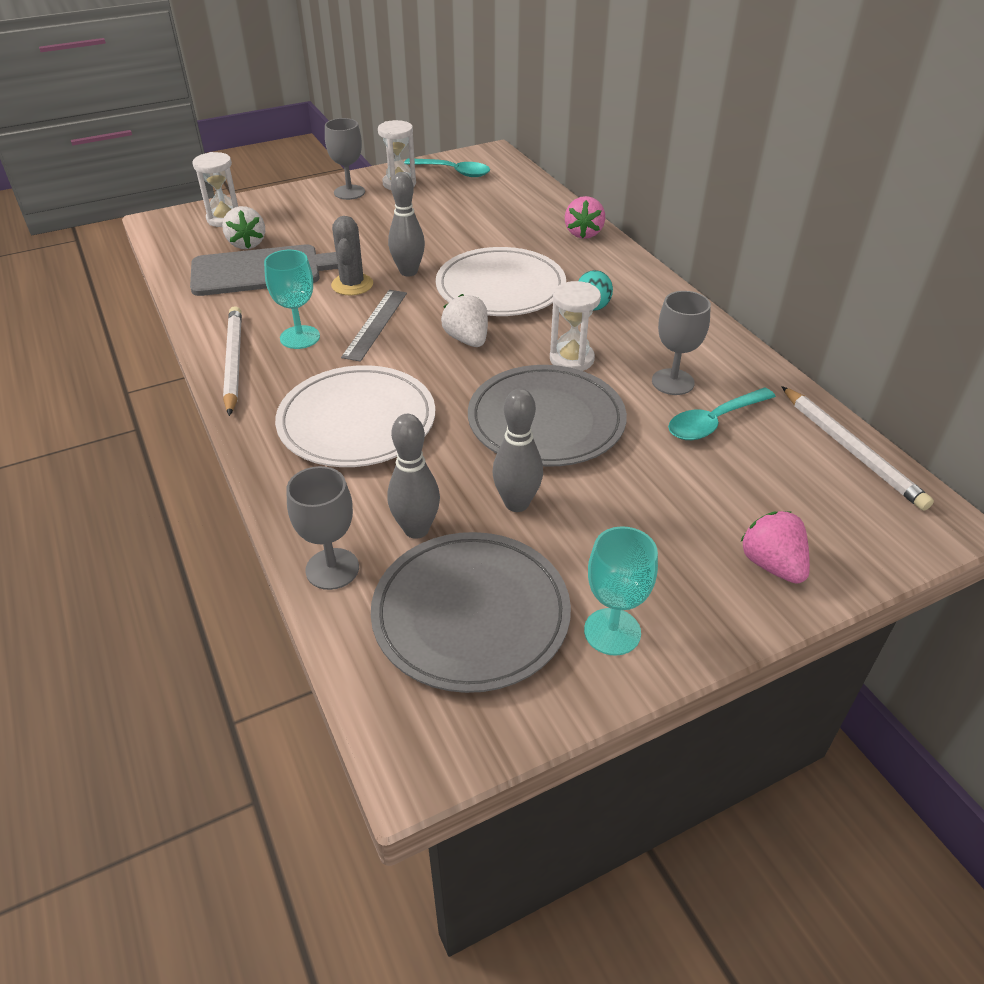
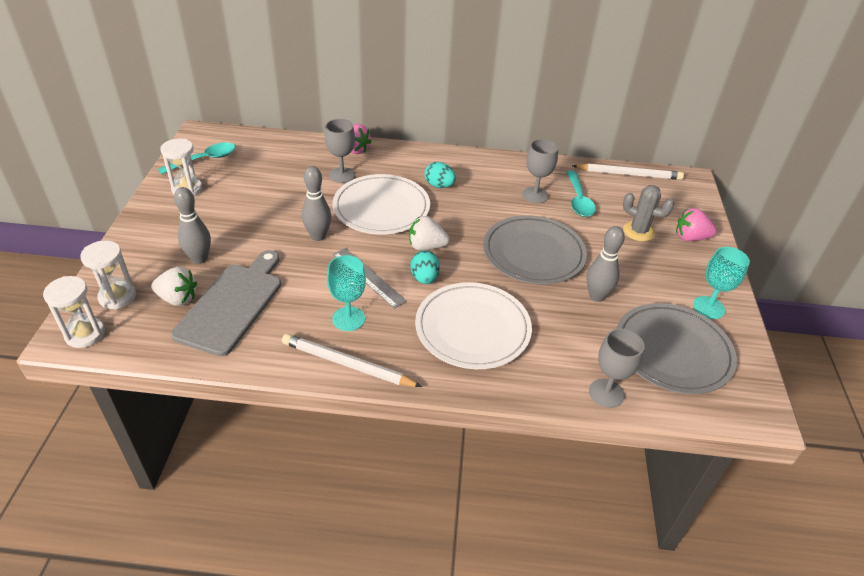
camera: 60 degrees left, 0 degrees up
grey goblet [325,118,365,200] -> grey goblet moved to [325,119,355,183]
grey cactus [331,216,373,295] -> grey cactus moved to [623,185,674,241]
grey bowling pin [387,414,440,539] -> grey bowling pin moved to [174,187,211,264]
white hourglass [550,281,601,371] -> white hourglass moved to [43,276,105,348]
none -> turquoise egg [410,250,440,284]

